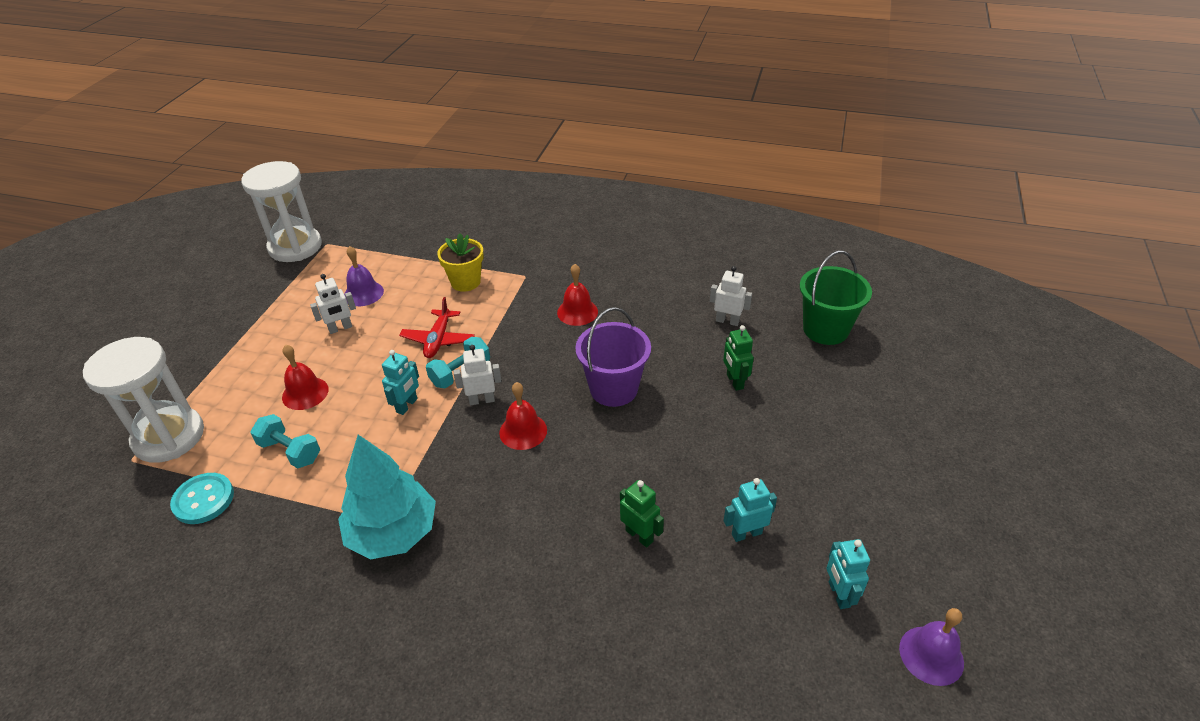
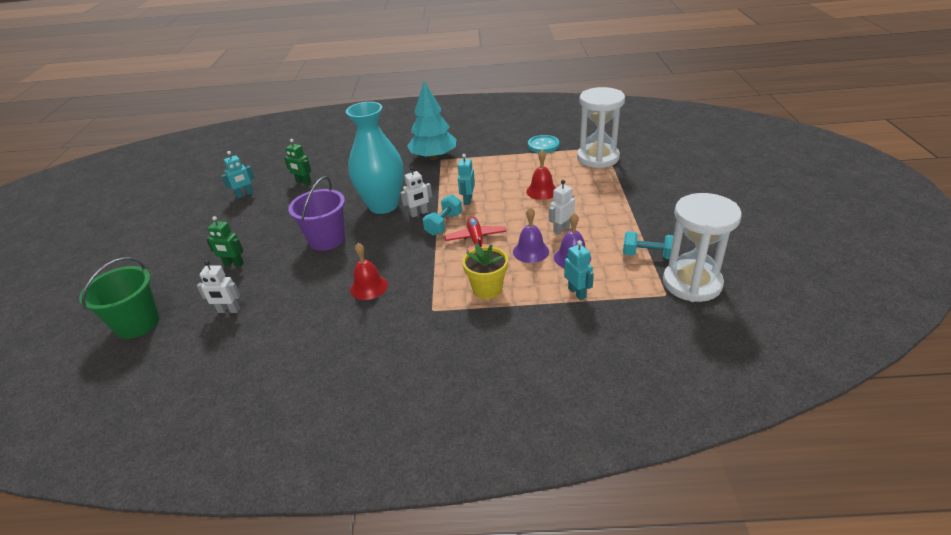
camera: 165 degrees right, 5 degrees down
turquoise dumbbell [250,414,320,469] -> turquoise dumbbell moved to [623,231,674,259]
red bell [499,382,547,450] -> turquoise vase [346,102,404,214]
green robot [723,325,754,391] -> green robot turned 135 degrees clockwise [206,216,244,267]
turquoise robot [827,539,870,609] -> turquoise robot moved to [564,240,594,300]
purple bell [899,608,964,686] -> purple bell moved to [513,207,549,263]

